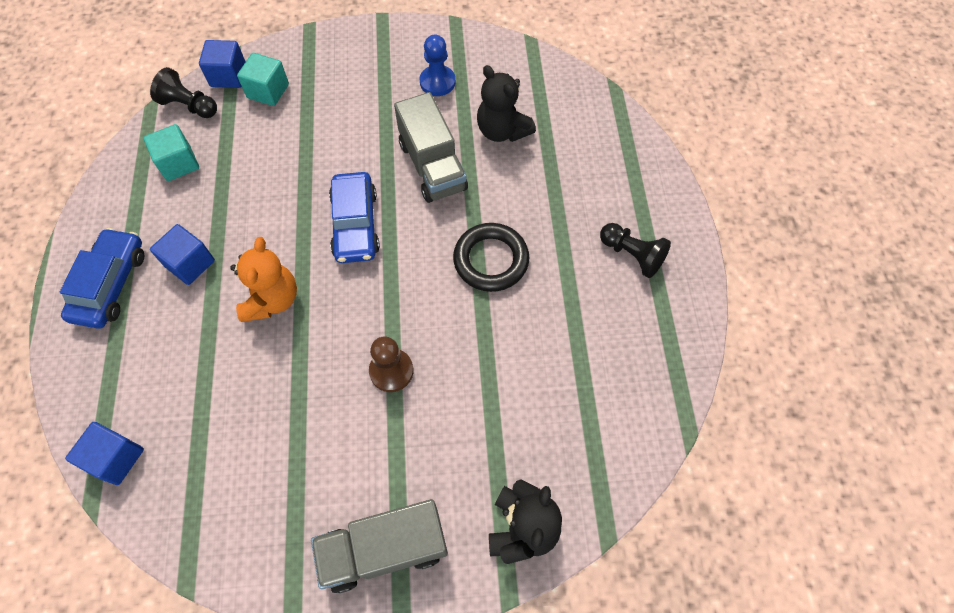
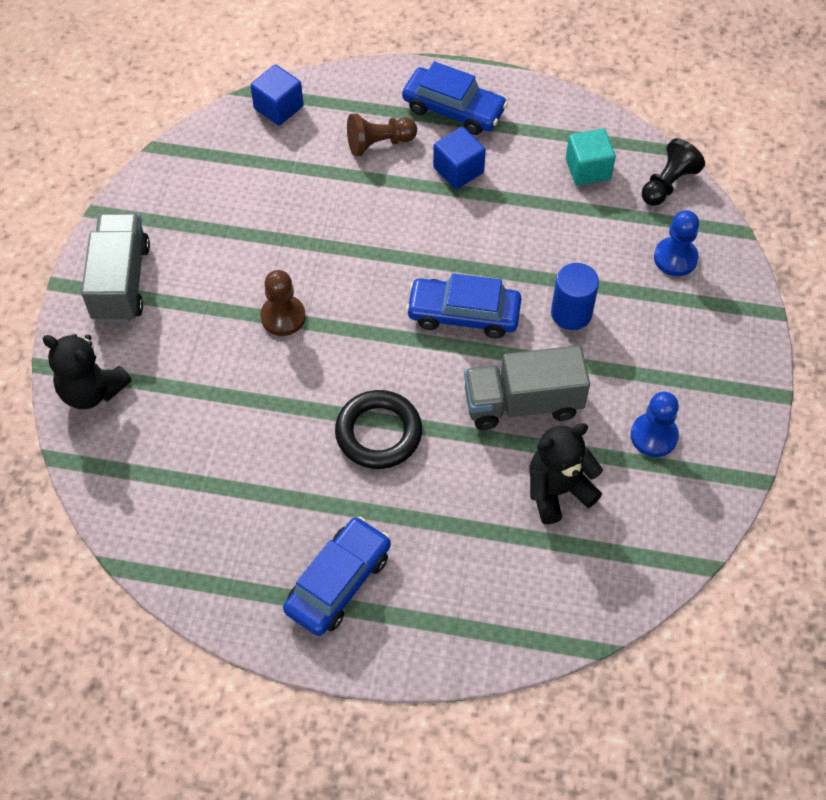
camera: 105 degrees right, 5 degrees down
blue cube [199,40,246,88] -> none
orange teddy bear [230,237,297,322] -> none
turquoise cube [237,53,289,106] -> blue pawn [654,210,699,276]
black pawn [600,223,671,278] -> blue car [283,517,391,636]
none -> brown pawn [347,113,417,156]
none -> blue cylinder [551,263,599,330]

